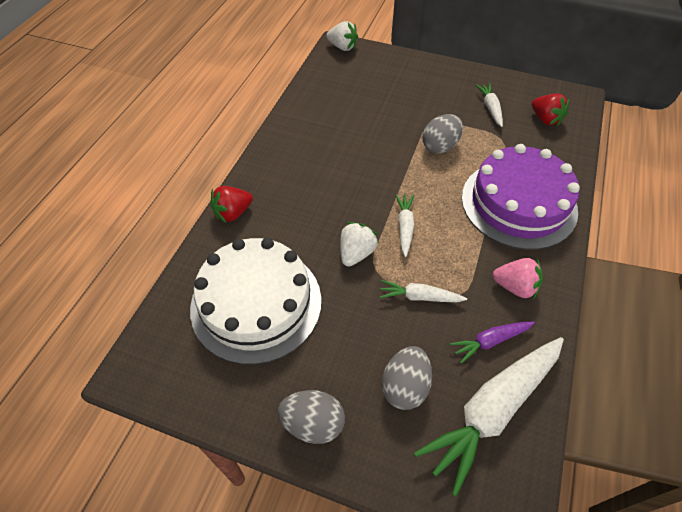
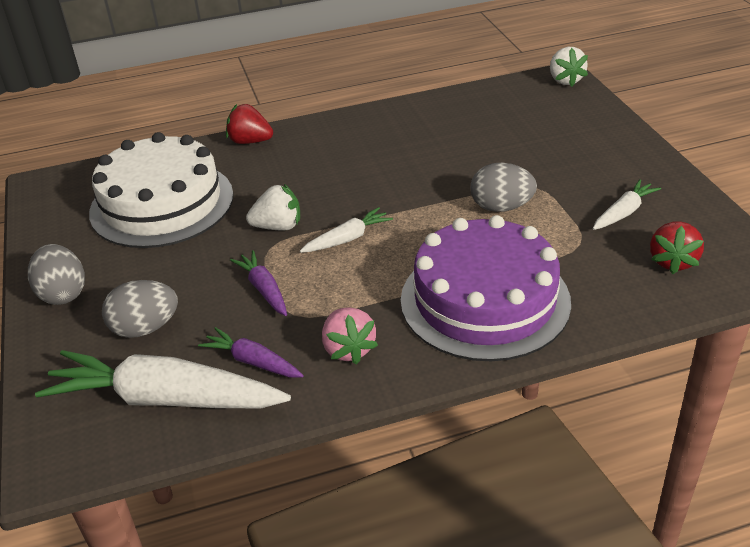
camera: 55 degrees right, 15 degrees down
white carrot [379,280,467,302] -> purple carrot [230,250,287,316]

